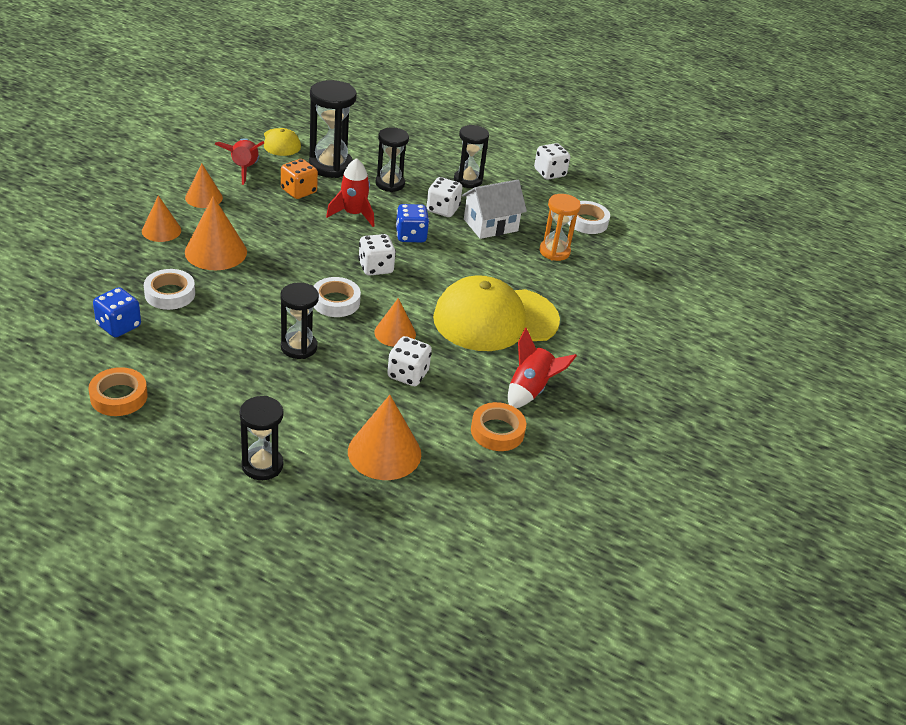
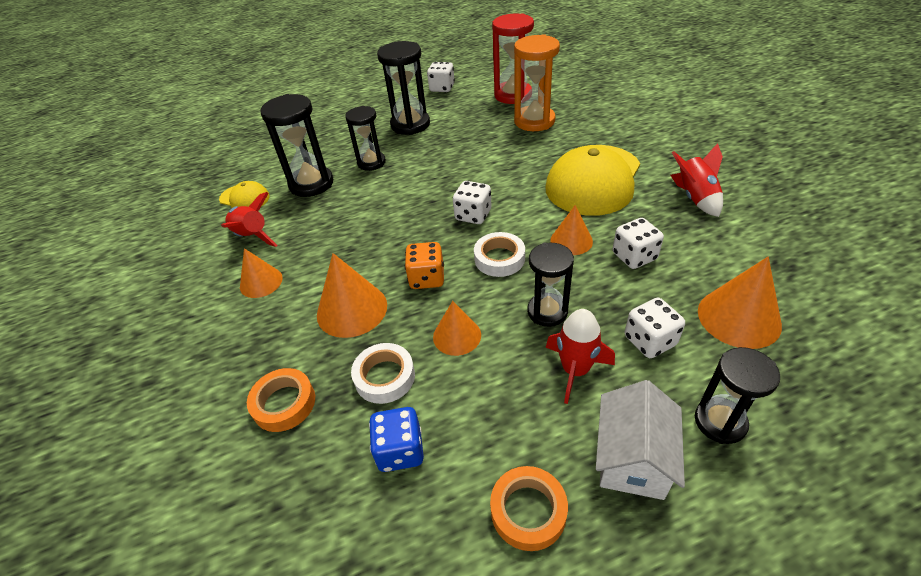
camera: 40 degrees left, 5 degrees up
orange cone [142,195,181,242] -> orange cone moved to [433,301,481,356]
orange dice [281,159,318,199] -> orange dice moved to [405,242,444,289]
red rocket [326,158,375,227] -> red rocket moved to [546,309,615,404]
blue dice [396,204,429,243] -> none
white dice [427,177,462,217] -> white dice moved to [625,298,685,358]
black hourglass [454,125,489,188] -> black hourglass [377,41,430,135], size x1.51
white house [462,180,527,239] -> white house moved to [596,380,685,500]
orange tape [471,402,526,451] -> orange tape moved to [247,368,315,432]
orange hourglass [539,194,581,261] -> orange hourglass [514,34,560,131], size x1.51
white tape [568,201,610,234] -> red hourglass [492,13,534,104]

